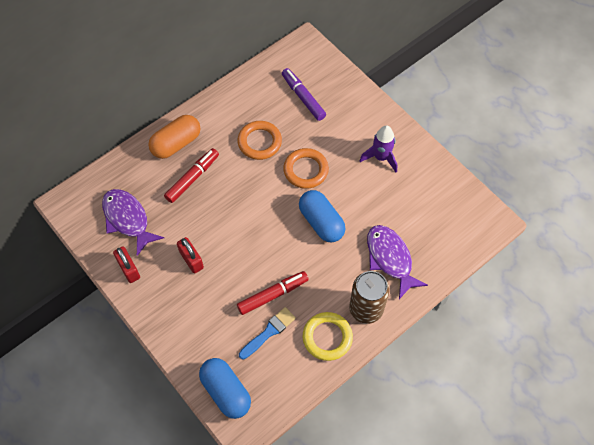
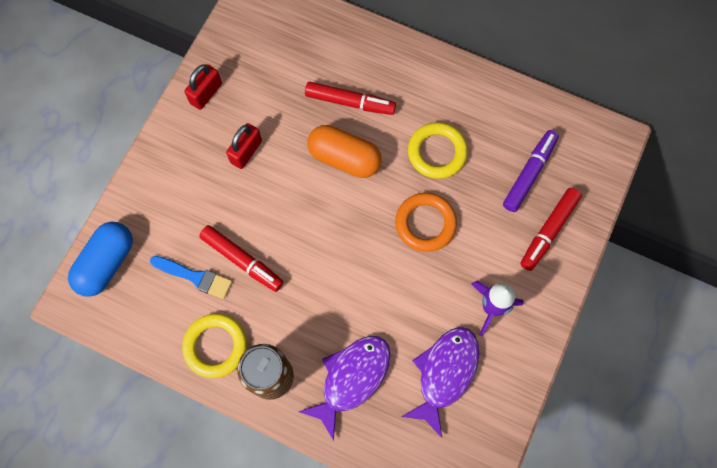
camera: 65 degrees right, 10 degrees up
purple fish [102,189,164,256] -> purple fish moved to [401,327,479,438]
orange capsule [148,115,200,159] -> orange capsule moved to [308,125,382,178]
orange ring [237,121,282,160] -> yellow ring [408,122,468,179]
blue capsule [299,190,346,242] -> none
none -> red marker [520,188,582,271]

